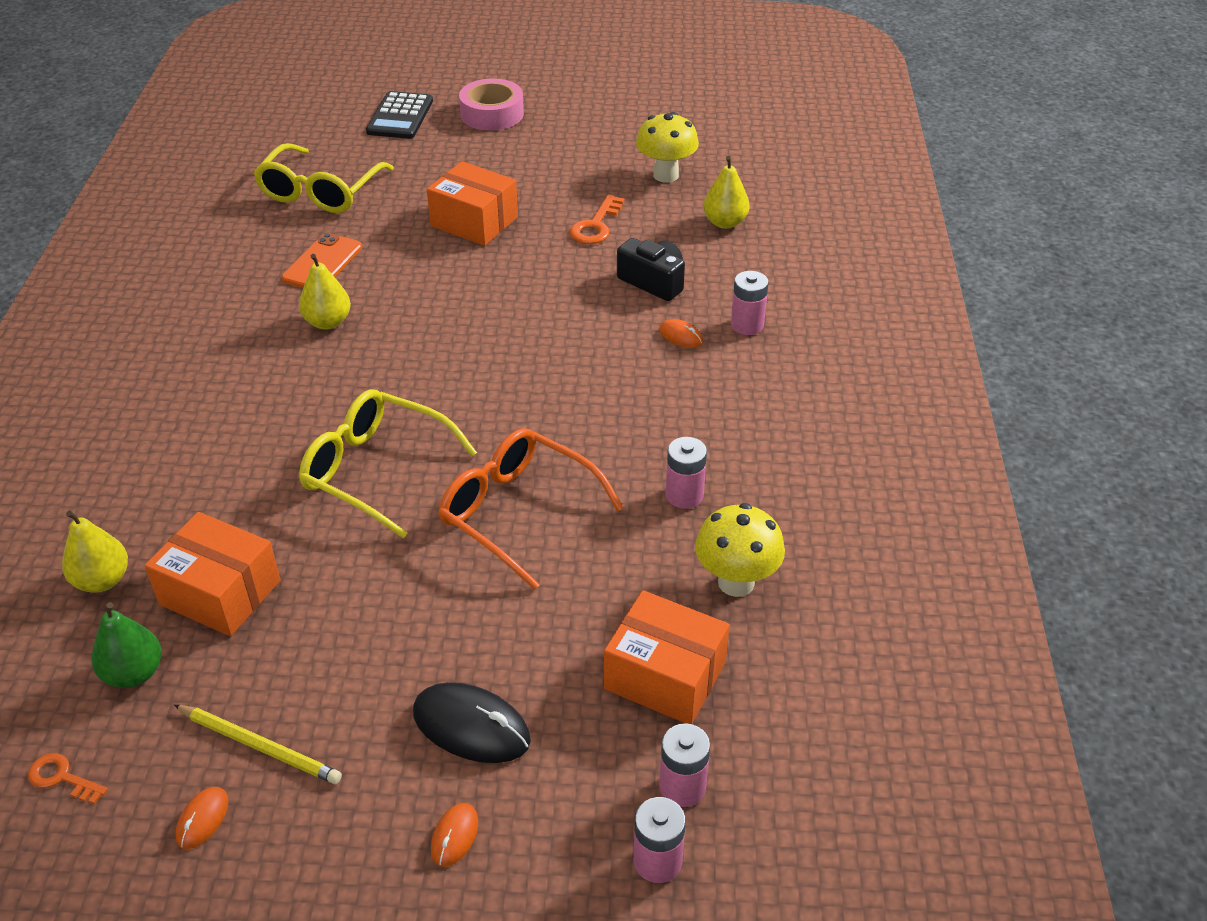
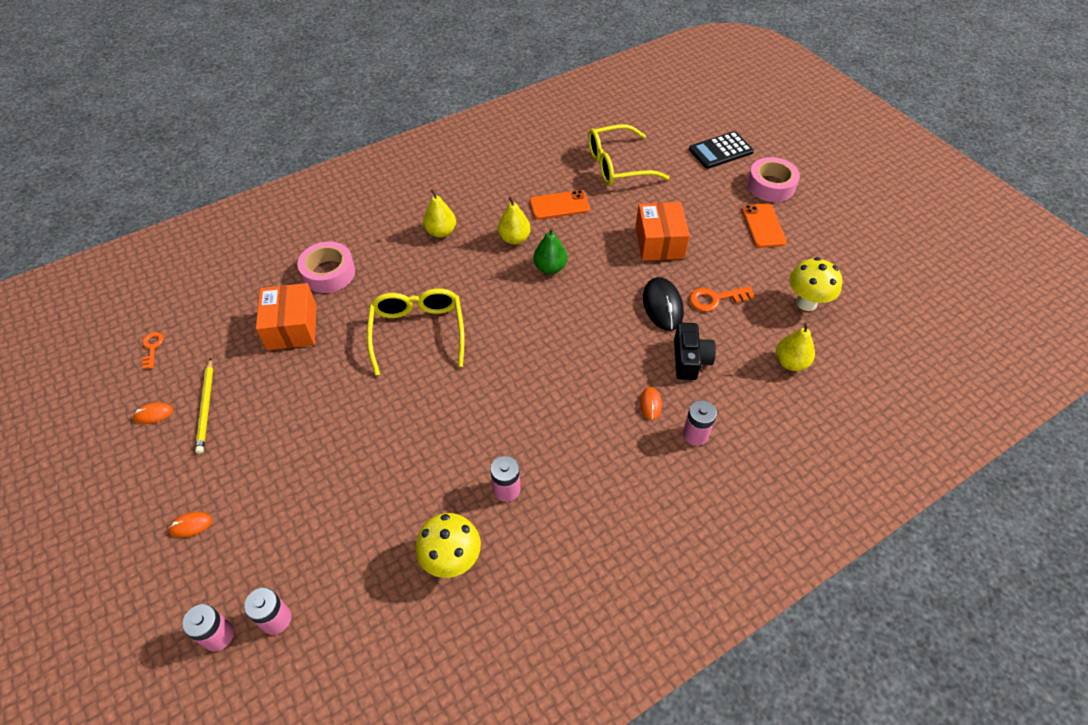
camera: 55 degrees right, 10 degrees up
yellow pear [62,511,128,593] -> yellow pear moved to [423,189,456,238]
green pear [91,602,162,688] -> green pear moved to [533,227,567,274]
black mouse [413,682,531,763] -> black mouse moved to [643,277,684,331]
orange glasses [438,428,623,590] -> none
orange box [604,590,730,724] -> none
none -> pink tape [297,241,355,293]
none -> orange phone [742,203,787,248]

